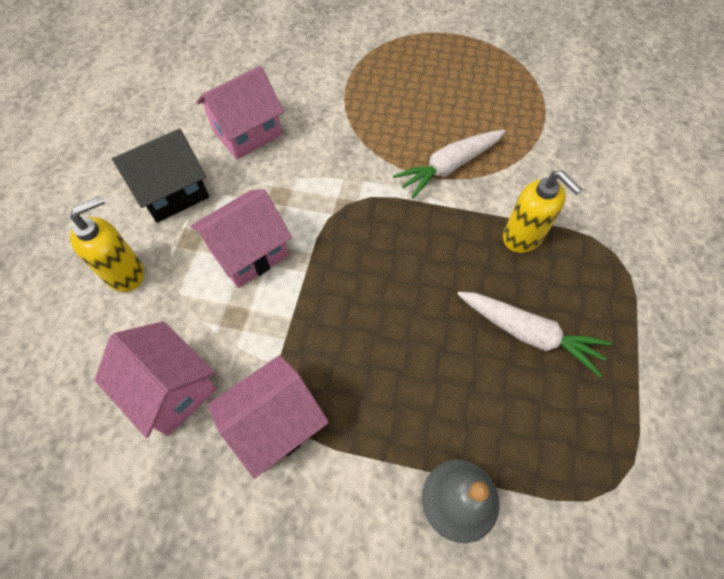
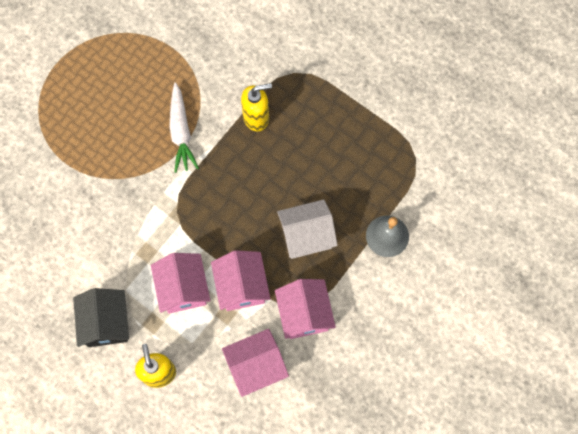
camera: 65 degrees left, 10 degrees up
pink house [196,66,284,159] -> pink house moved to [211,250,271,311]
white carrot [457,292,612,377] -> none
none -> white house [277,199,338,259]

